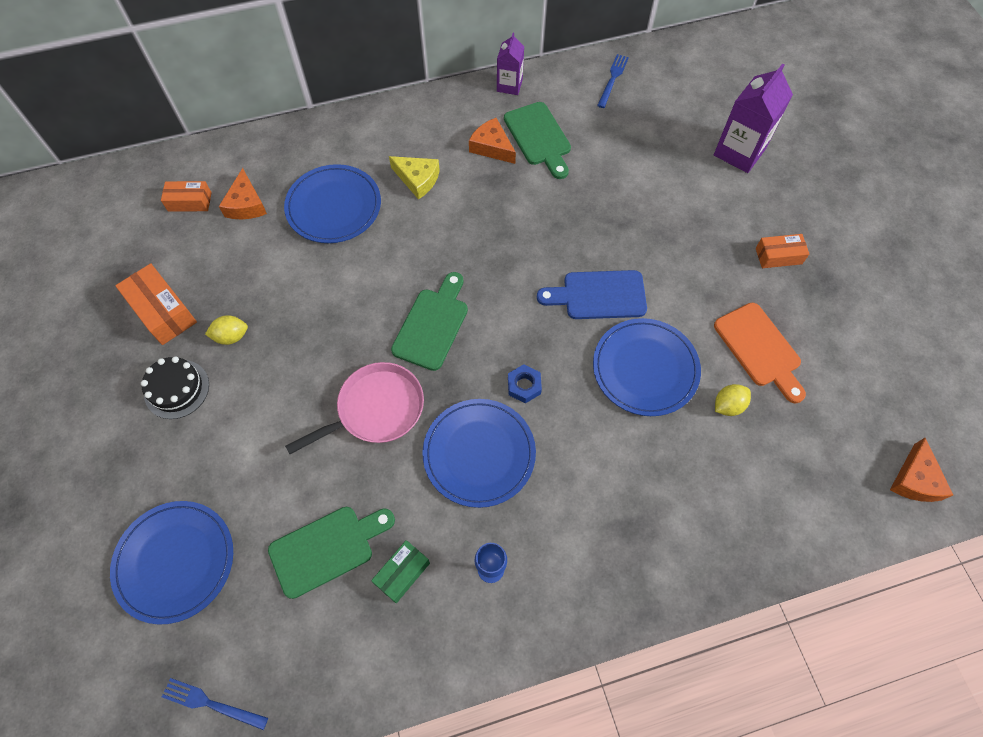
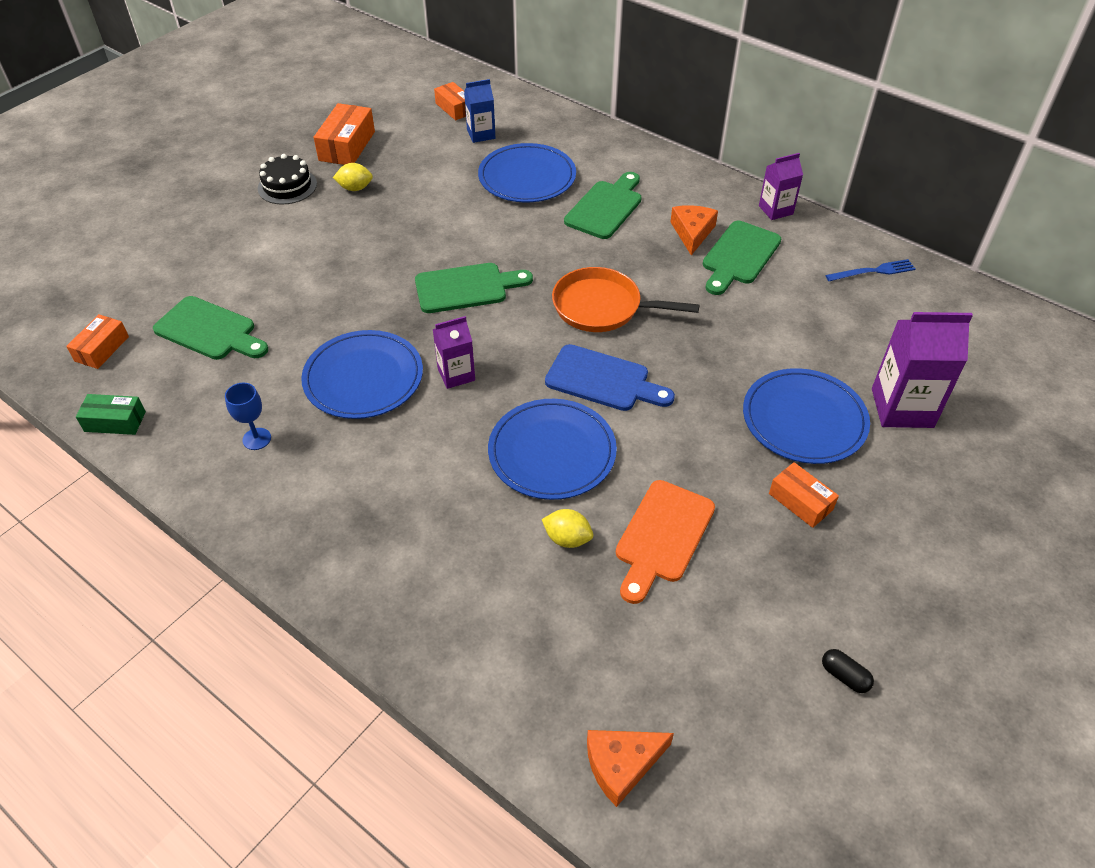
camera: 55 degrees right, 15 degrees down
blue plate [110,501,233,625] -> blue plate moved to [743,368,870,464]
blue fork [162,678,268,730] -> none
yellow lemon [205,315,248,345] -> yellow lemon turned 45 degrees counterclockwise [333,163,373,191]
orange cheese [219,168,267,219] -> blue carton [464,79,495,143]
pink pan [285,362,424,454] -> none
green box [371,540,430,603] -> green box moved to [76,394,146,435]
yellow cheese [389,156,440,200] -> green cutting board [564,172,642,239]
blue nut [508,364,542,403] -> purple carton [433,316,475,389]
blue cutting board [537,270,647,319] -> blue cutting board turned 150 degrees clockwise [545,344,675,411]
none -> orange box [66,314,129,369]
none -> orange pan [552,267,699,332]
none -> black capsule [822,649,874,693]

